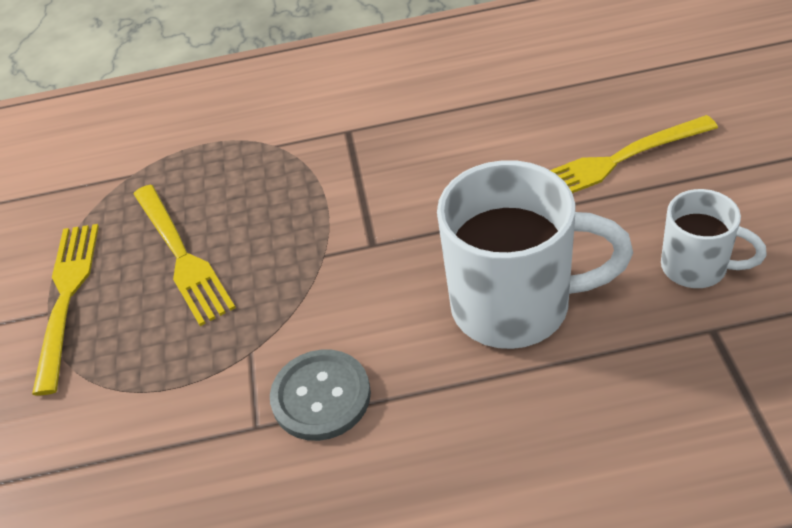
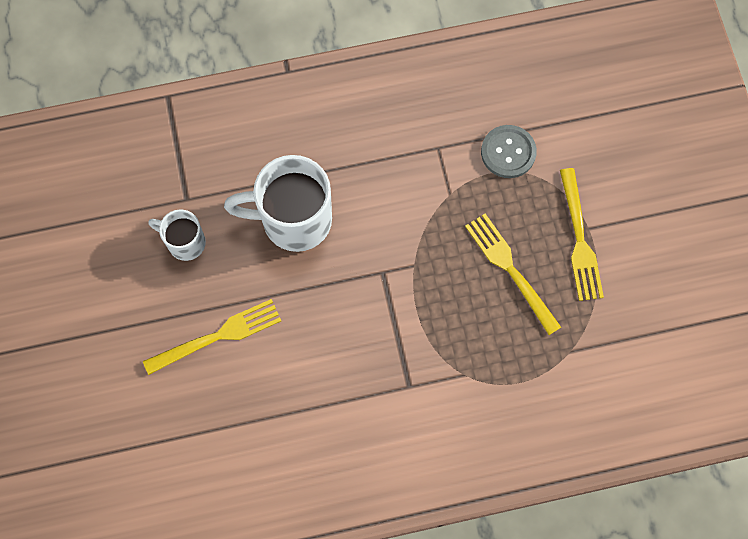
camera: 170 degrees right, 25 degrees up
grey button [270,349,371,441] -> grey button moved to [481,125,537,178]

